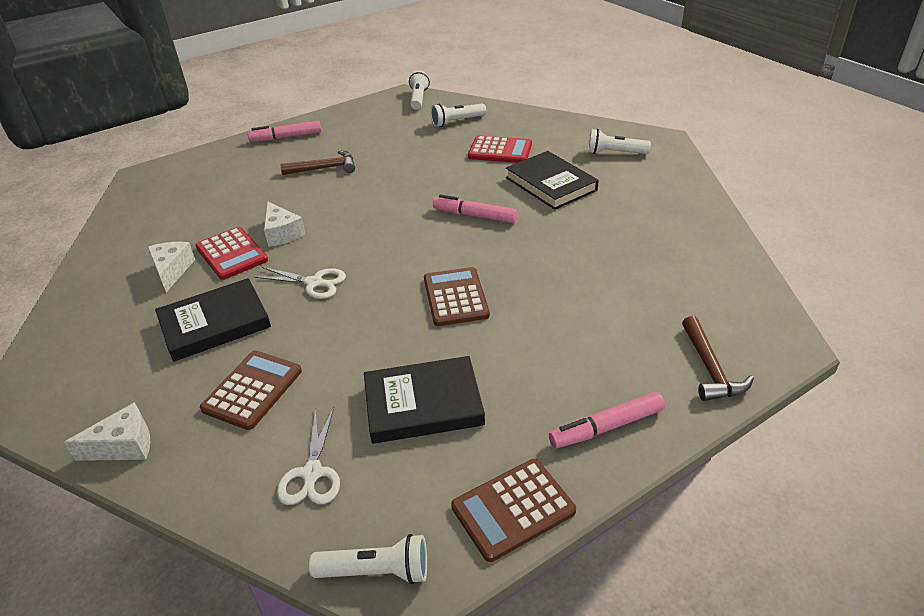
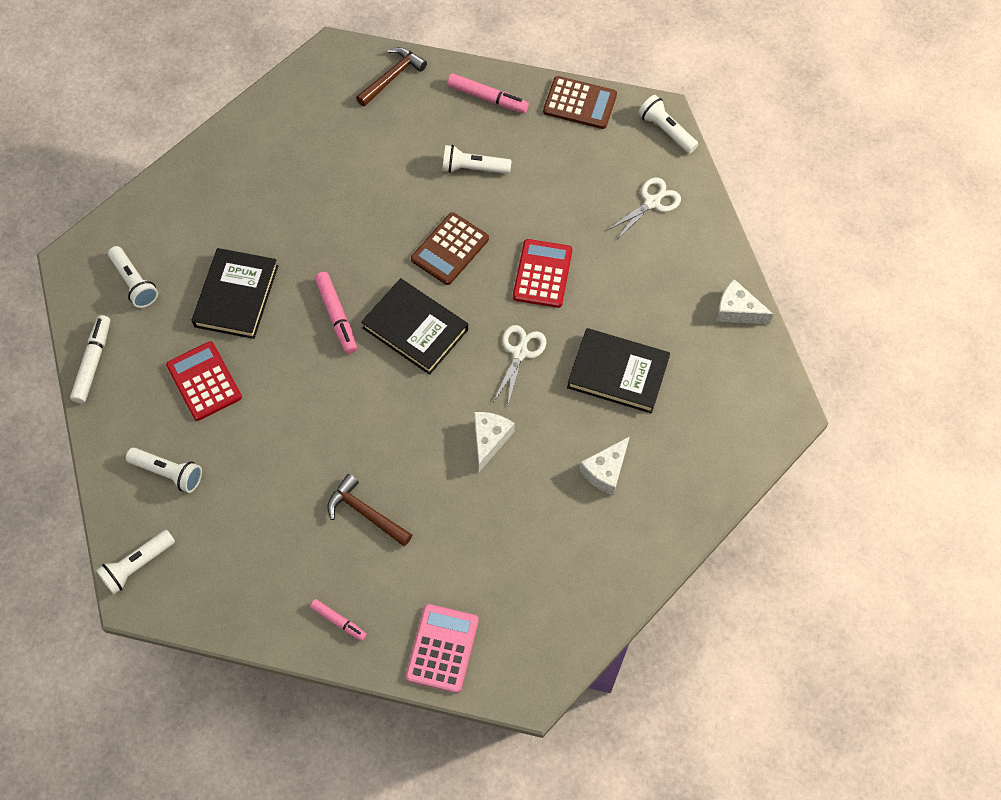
camera: 135 degrees left, 25 degrees up
red calculator [195,227,268,280] -> red calculator moved to [513,239,572,308]
brown calculator [200,351,302,430] -> none
pink marker [247,121,322,142] -> pink marker [310,599,367,641], size x0.63
white scissors [255,267,346,299] -> white scissors turned 45 degrees clockwise [494,325,546,405]
black book [364,356,485,444] -> black book moved to [361,278,468,375]
none -> white marker [70,315,110,404]
none -> pink calculator [406,604,479,693]
none -> white flashlight [442,145,512,174]

